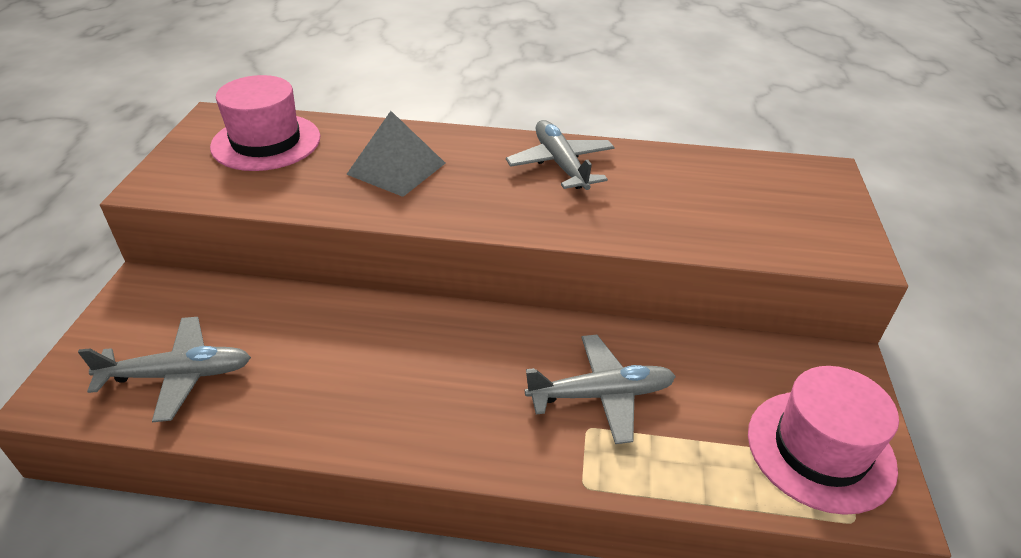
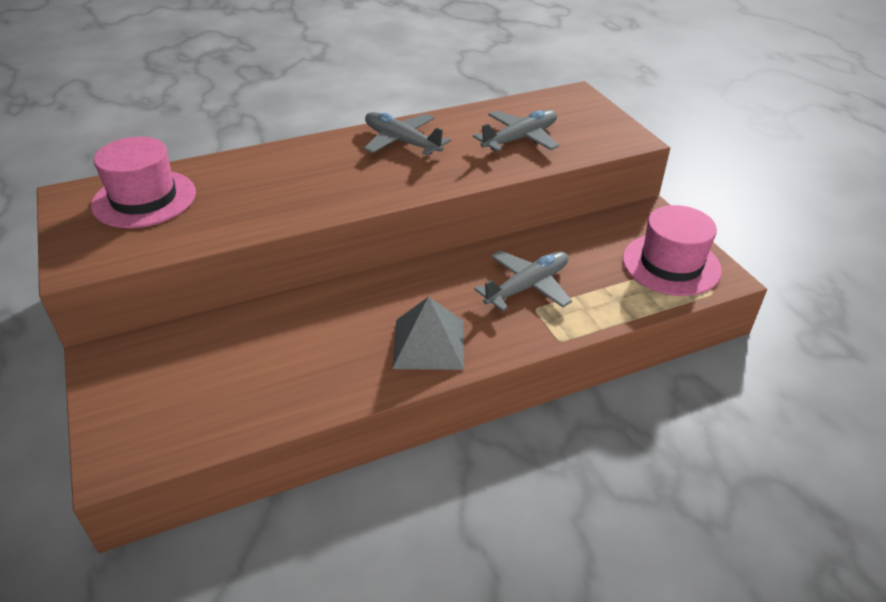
camera: 30 degrees left, 0 degrees up
grey plane [78,317,251,422] -> grey plane moved to [473,110,559,152]
grey pyramid [346,111,446,197] -> grey pyramid moved to [392,297,464,370]

